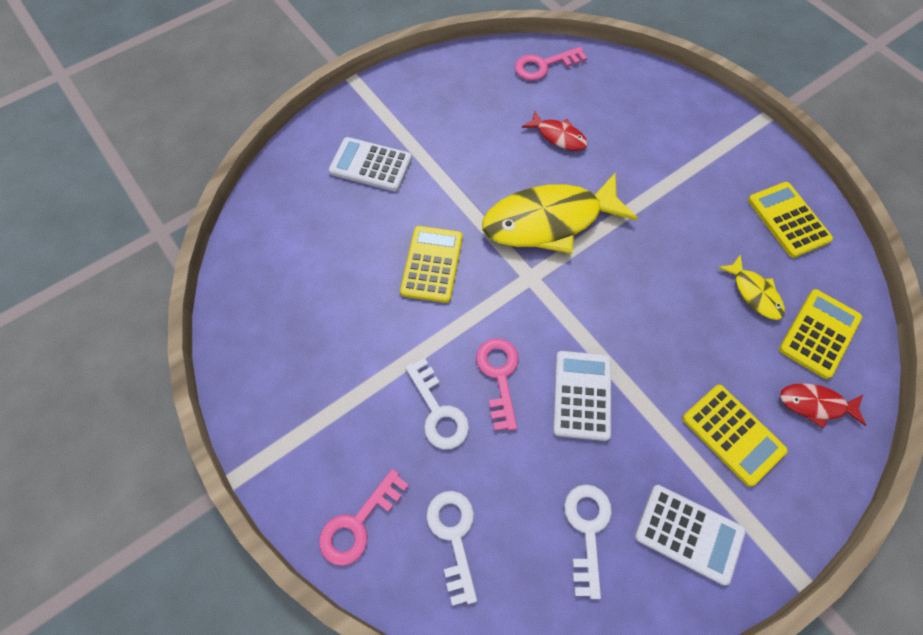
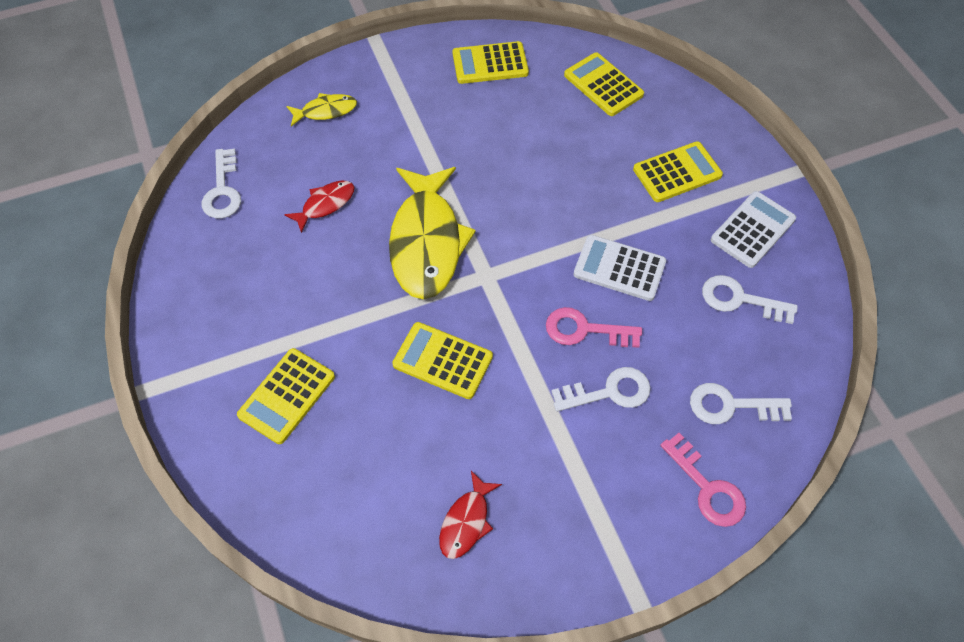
camera: 75 degrees left, 5 degrees down
white calculator [329,137,412,191] -> yellow calculator [237,348,335,444]
pink key [515,47,587,81] -> white key [202,149,241,218]
yellow fish [718,254,785,320] -> yellow fish moved to [287,93,357,126]
red fish [780,383,866,428] -> red fish moved to [439,471,502,559]

